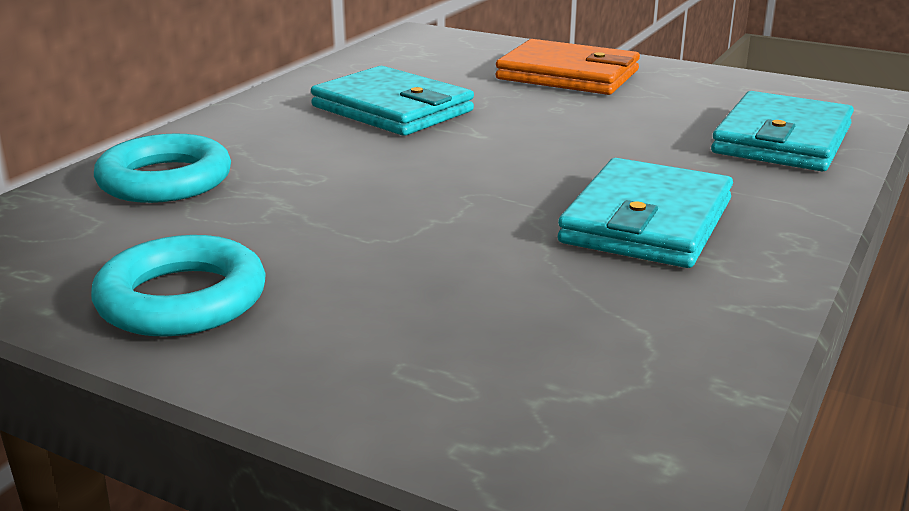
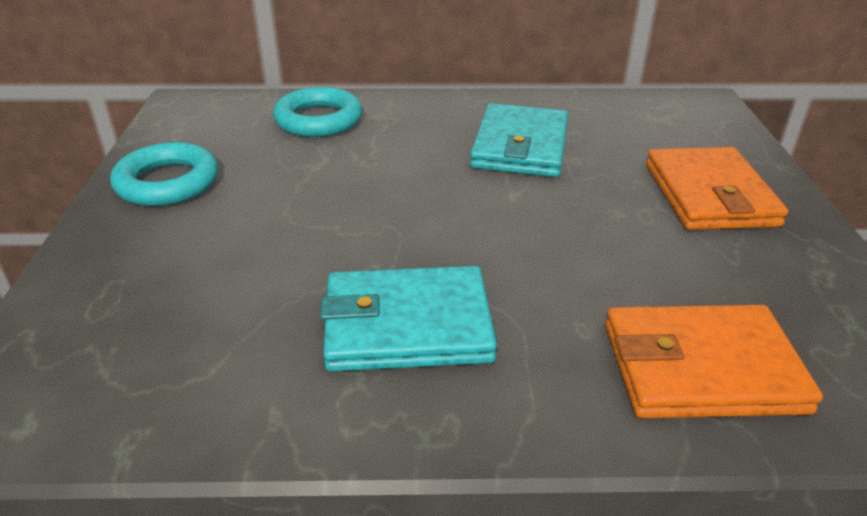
camera: 60 degrees right, 10 degrees up
turquoise wallet [711,91,854,171] -> orange wallet [605,305,823,418]

